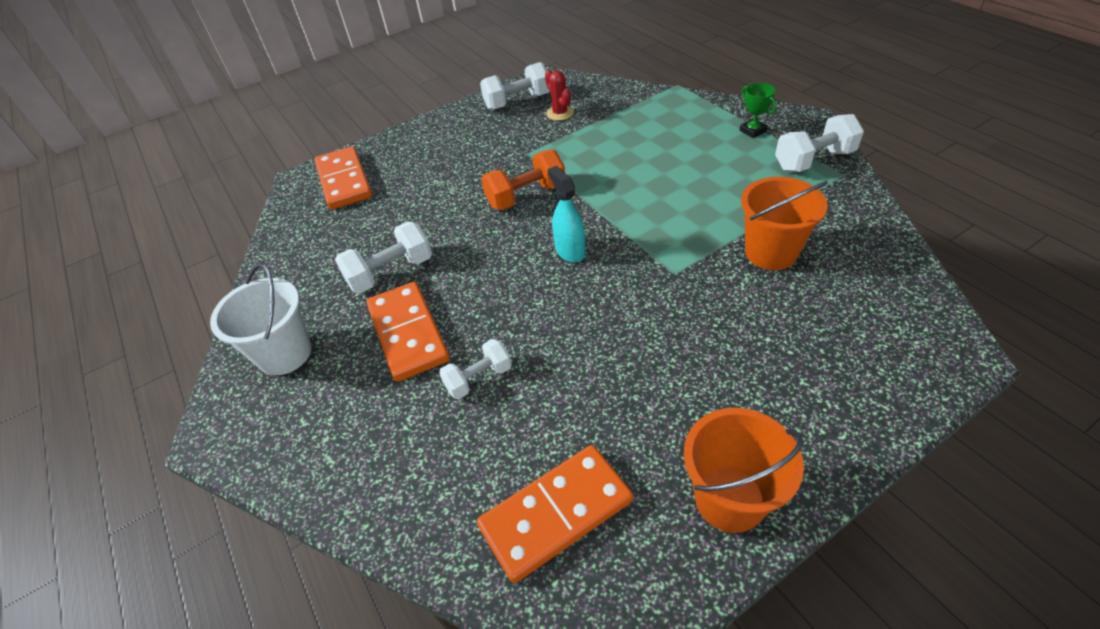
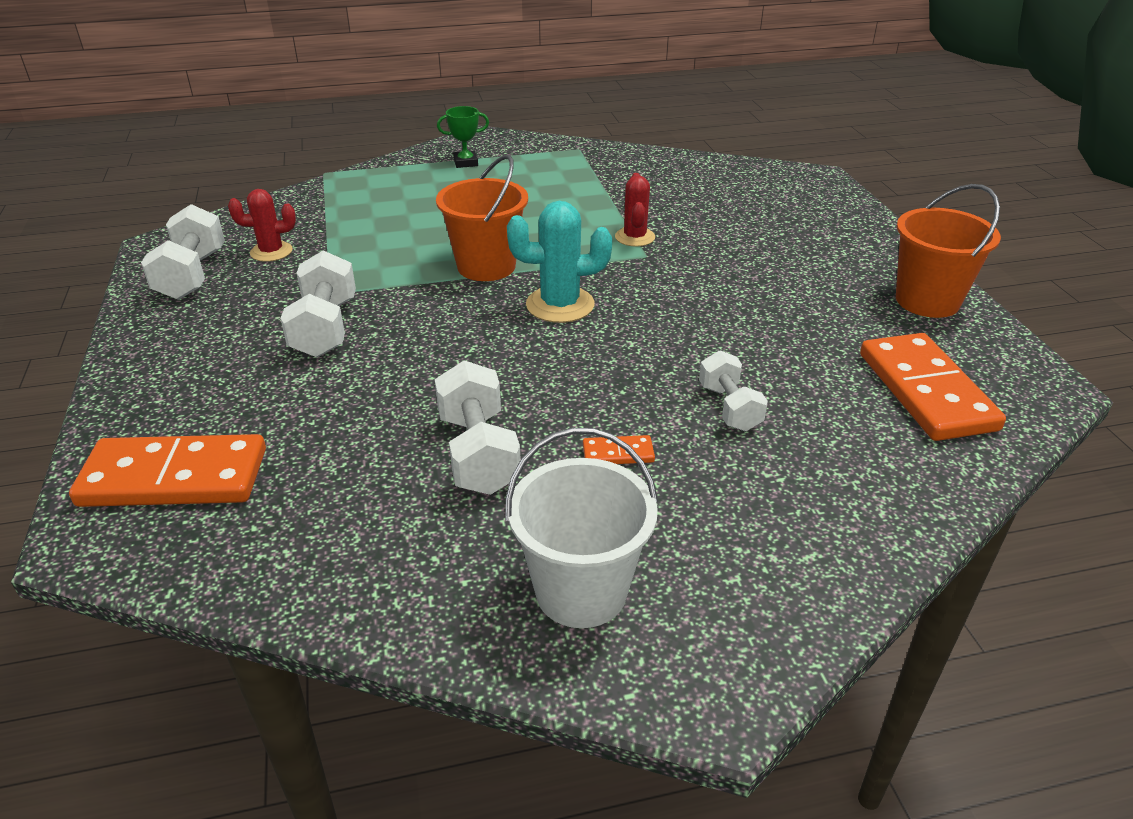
camera: 75 degrees left, 10 degrees down
orange domino [366,282,450,382] -> orange domino [583,435,655,464], size x0.42
orange dumbbell [481,150,565,210] -> none
turquoise spray bottle [548,166,585,263] -> turquoise cactus [507,201,612,323]
orange bucket [741,177,828,270] -> orange bucket moved to [436,155,528,281]
white dumbbell [775,114,864,172] -> white dumbbell moved to [280,250,356,358]
none -> red cactus [615,173,655,247]

